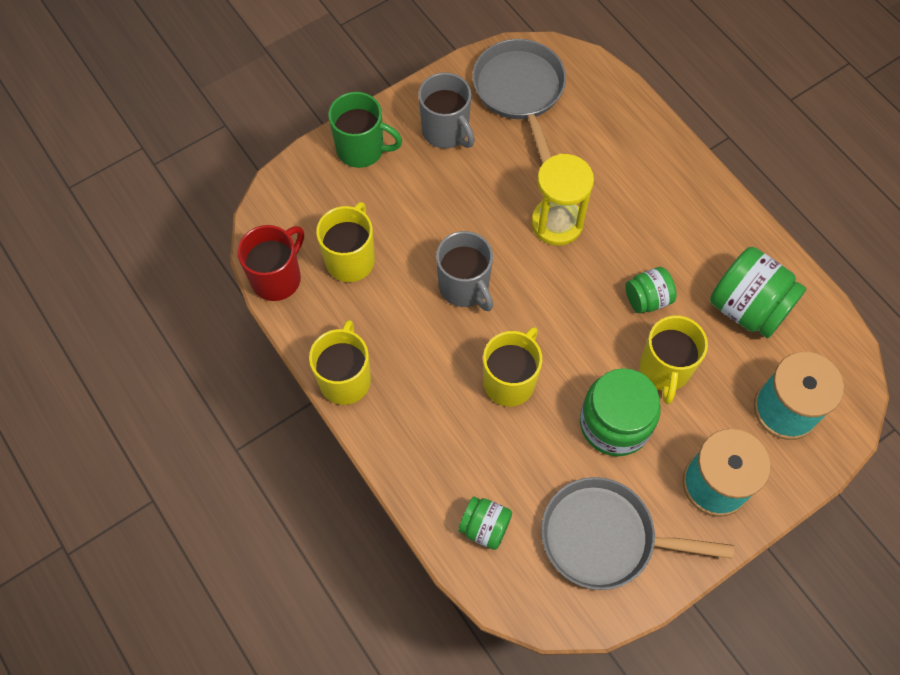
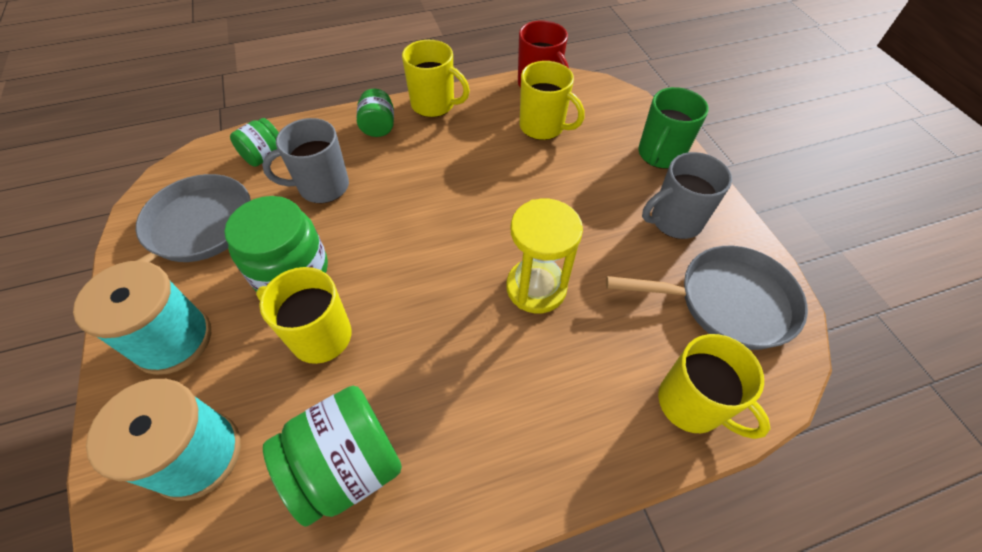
camera: 105 degrees right, 10 degrees down
grey mug [436,231,493,311] -> grey mug moved to [262,118,349,203]
yellow mug [483,327,543,407] -> yellow mug moved to [658,334,771,439]
green jar [625,267,677,313] -> green jar moved to [357,89,394,137]

